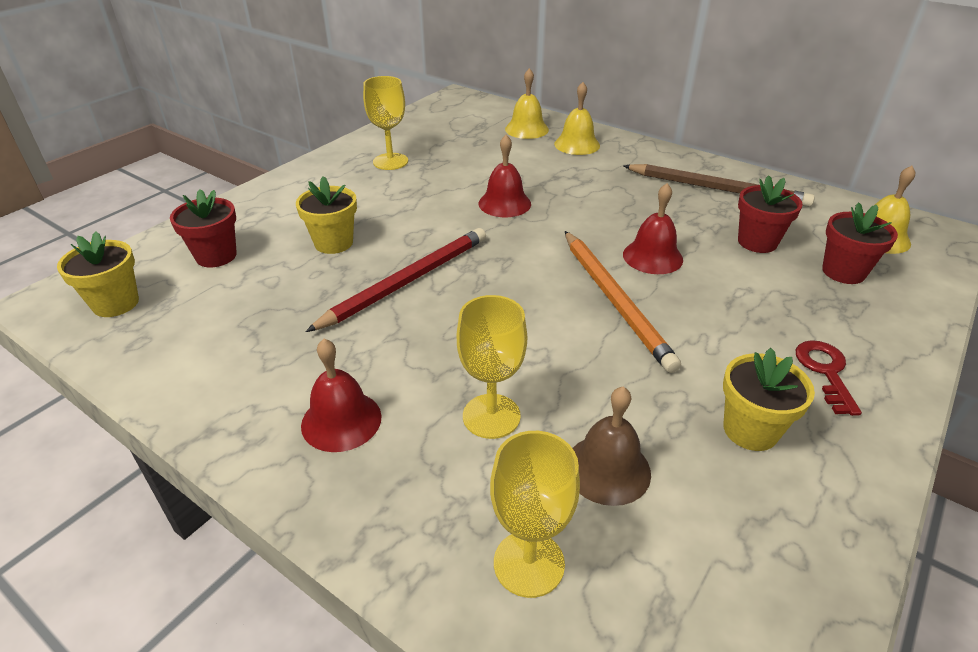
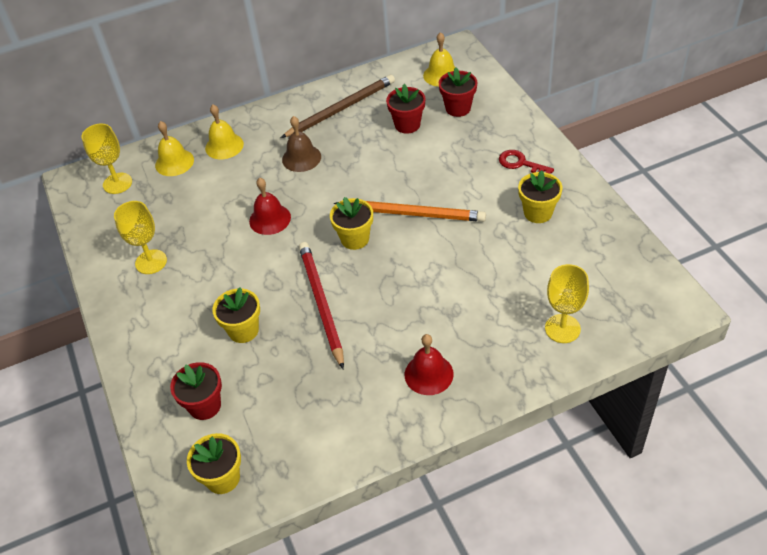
camera: 55 degrees left, 10 degrees up
yellow goblet [457,295,527,439] -> yellow goblet moved to [81,124,132,194]
brown bell [572,386,651,506] -> brown bell moved to [282,116,321,172]
red bell [623,183,683,274] -> none
none -> yellow flower pot [330,197,373,250]

